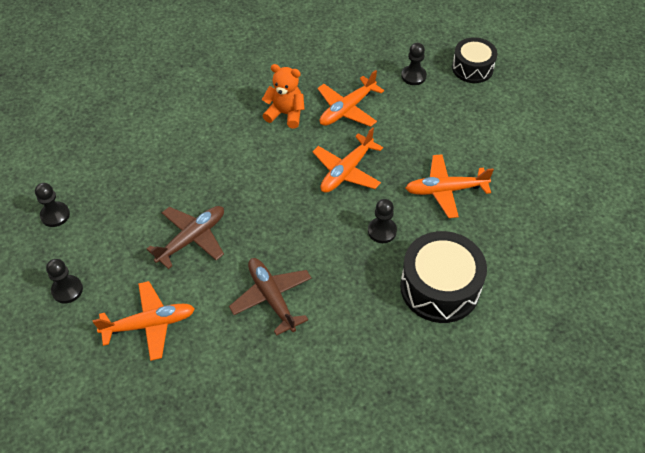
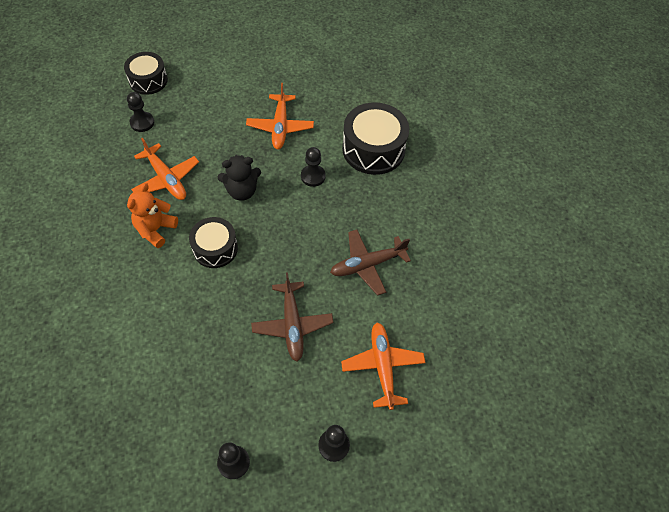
camera: 85 degrees left, 5 degrees up
brown plane [147,206,224,269] -> brown plane turned 150 degrees counterclockwise [251,272,334,362]
orange plane [312,127,383,193] -> black teddy bear [218,155,261,201]
none -> black drum [189,217,238,268]

